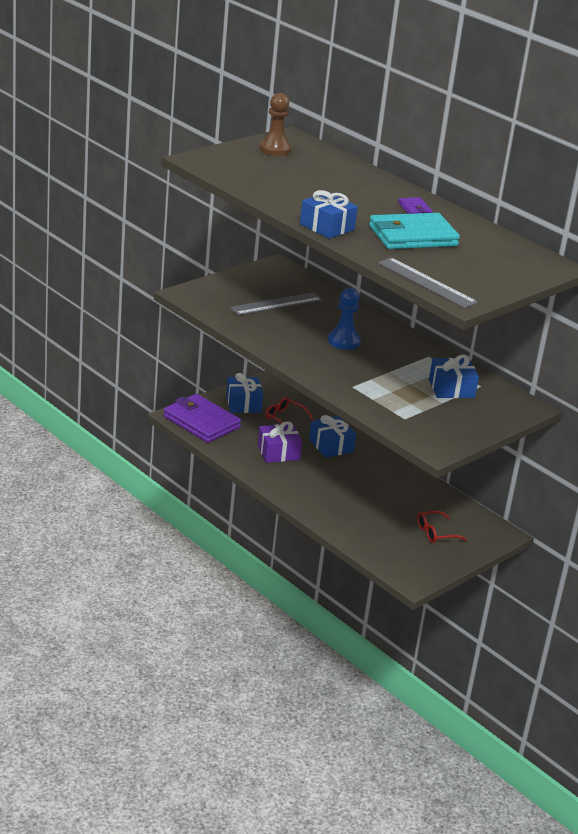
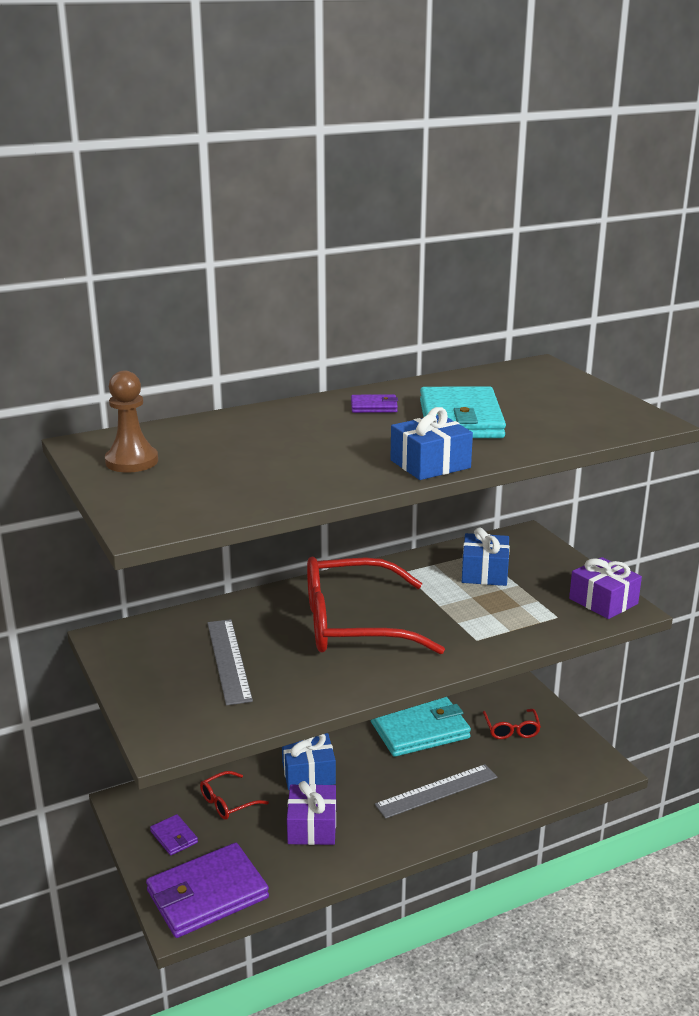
camera: 70 degrees left, 5 degrees down
blue gift [226,373,263,413] -> purple wallet [150,814,198,855]
blue pawn [328,288,361,350] -> red glasses [307,557,445,654]
grey ruler [378,258,478,308] -> grey ruler moved to [375,764,497,819]
none -> turquoise wallet [371,697,471,757]
none -> purple gift [569,557,642,619]

